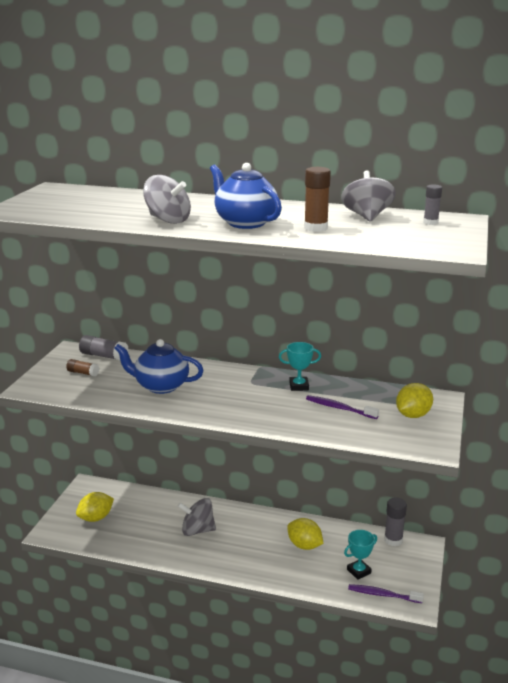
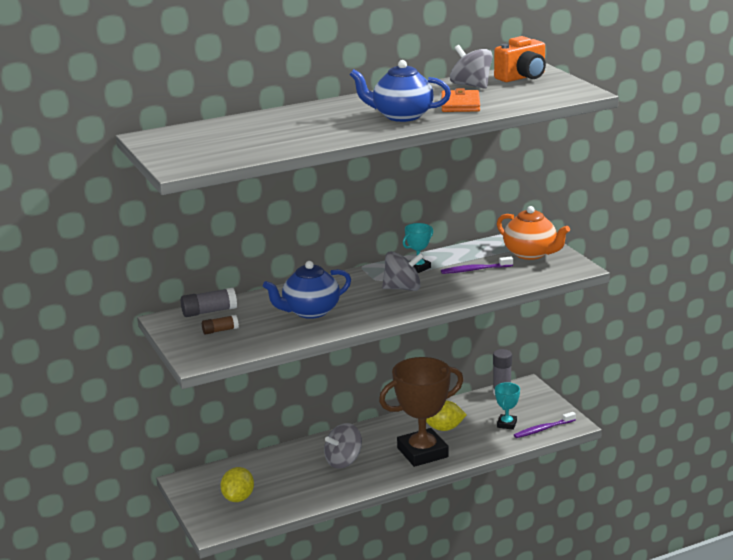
camera: 40 degrees left, 0 degrees up
grey spinning top [143,175,191,224] -> grey spinning top moved to [382,251,424,291]
brown glue stick [304,167,331,232] -> orange wallet [441,88,480,112]
yellow lemon [396,383,433,418] -> orange teapot [497,206,570,260]
grey glue stick [423,184,442,225] -> orange camera [494,36,546,82]
none -> brown trophy [379,357,463,467]

